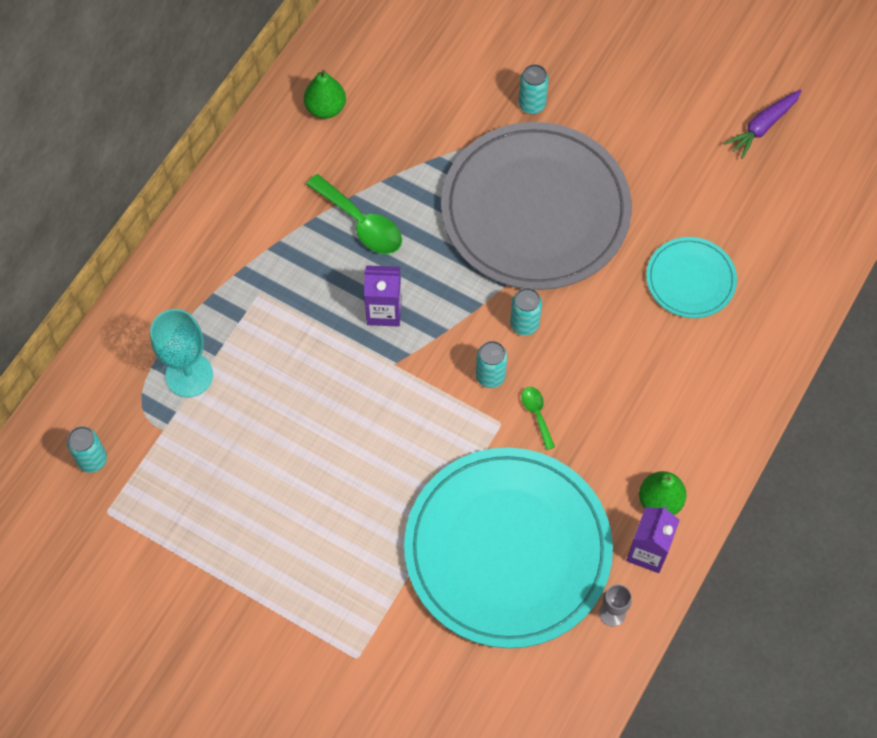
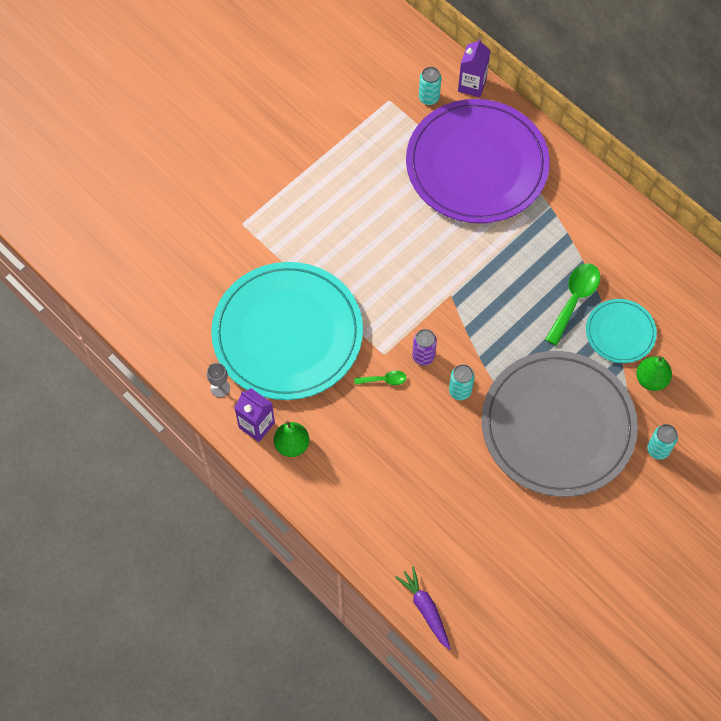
camera: 105 degrees right, 0 degrees up
turquoise goblet [150,309,213,397] -> purple plate [406,99,550,223]
green pear [304,70,346,119] -> green pear moved to [636,356,672,391]
green spoon [306,174,402,254] -> green spoon turned 150 degrees clockwise [545,263,600,345]
purple carton [364,265,402,326] -> purple carton moved to [458,38,491,97]
turquoise can [476,341,507,388] -> purple can [412,329,437,365]
turquoise plate [646,237,737,318] -> turquoise plate moved to [586,299,657,363]
purple carrot [724,89,802,159] -> purple carrot moved to [395,566,451,650]

